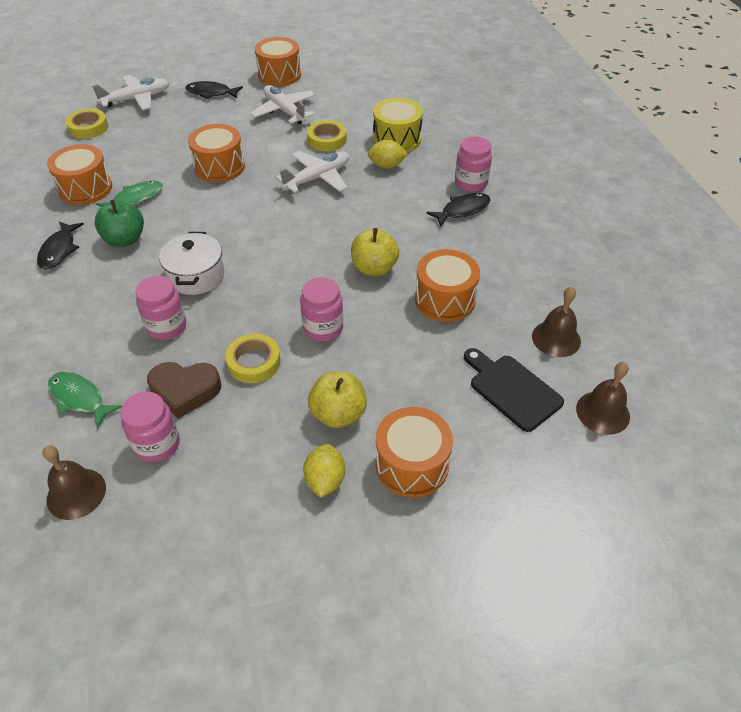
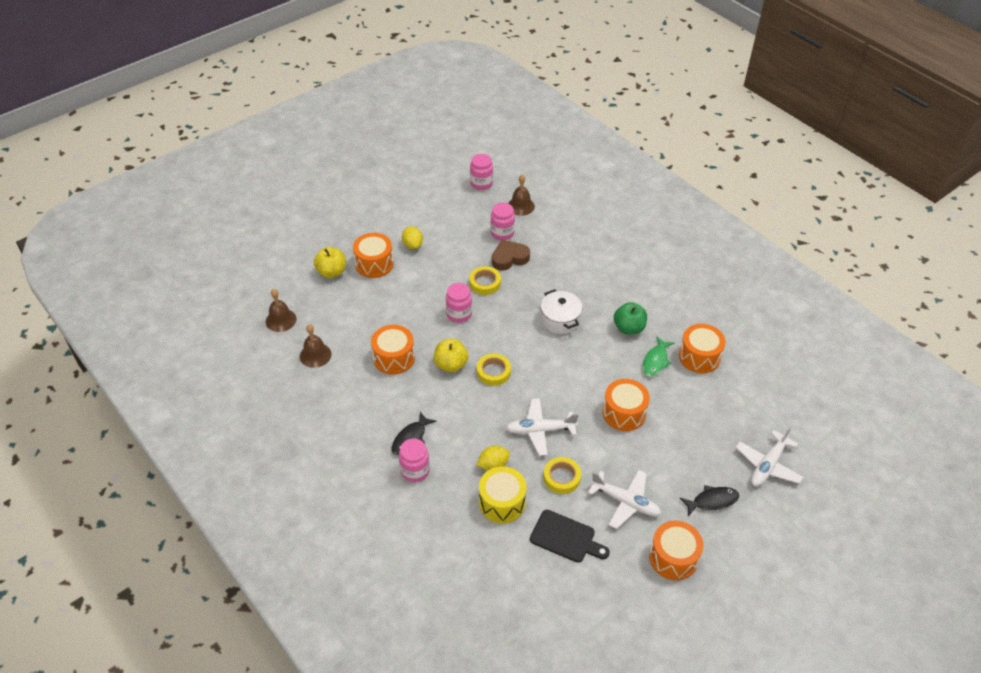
camera: 155 degrees right, 0 degrees up
black fish [37,221,84,270] -> none
green fish [48,372,122,428] -> none
yellow tape [66,109,108,139] -> yellow tape moved to [477,354,511,386]
pink jar [136,276,186,340] -> pink jar moved to [470,154,493,190]
white plane [275,151,349,193] -> white plane turned 60 degrees clockwise [506,398,579,456]
yellow apple [308,372,367,428] -> yellow apple moved to [314,247,346,278]
black cutting board [464,348,564,432] -> black cutting board moved to [530,510,610,563]

